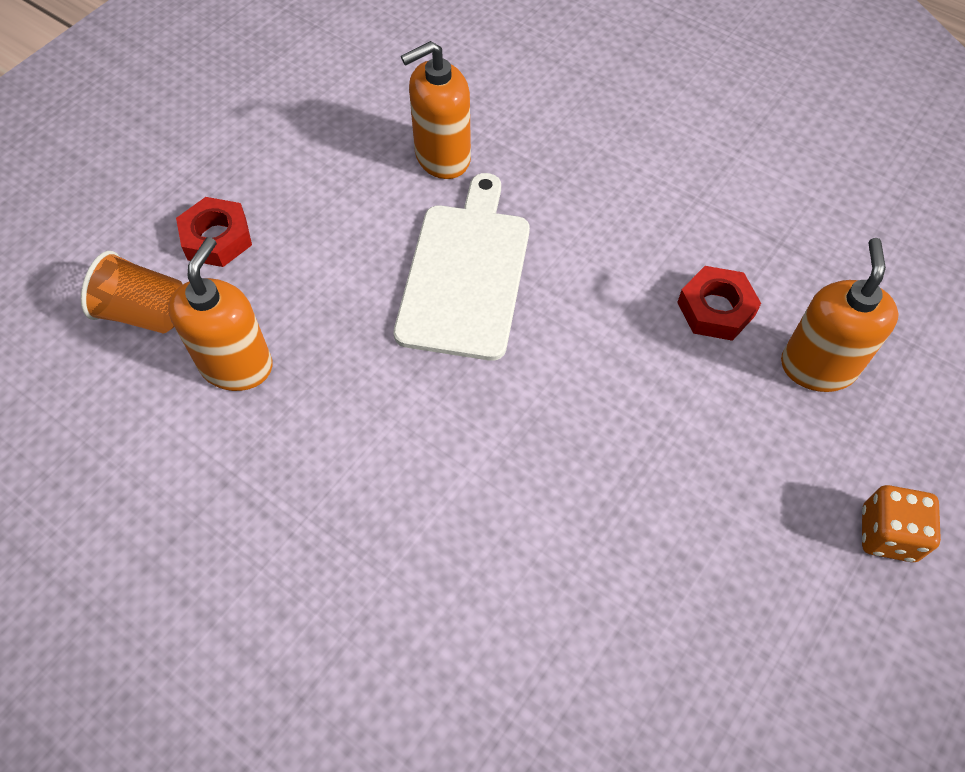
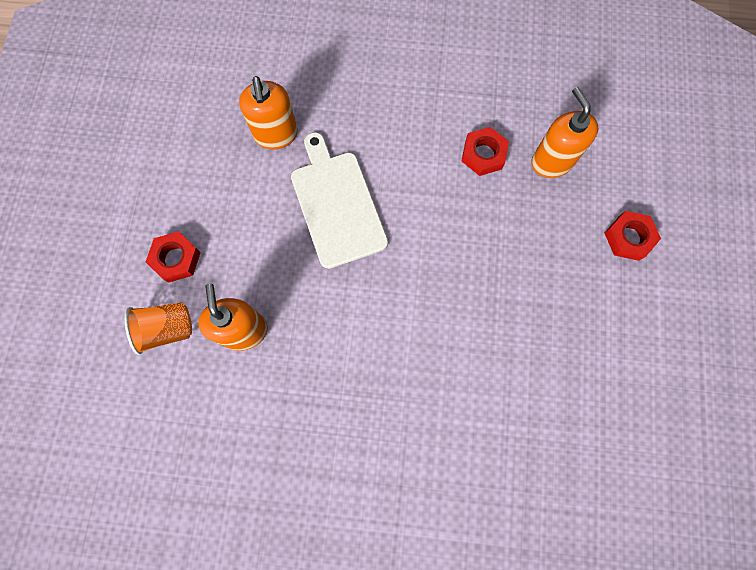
camera: 30 degrees left, 15 degrees up
orange soap dispenser [401,41,471,179] -> orange soap dispenser turned 45 degrees counterclockwise [239,76,298,149]
orange dice [862,485,941,562] -> red nut [605,211,661,261]

